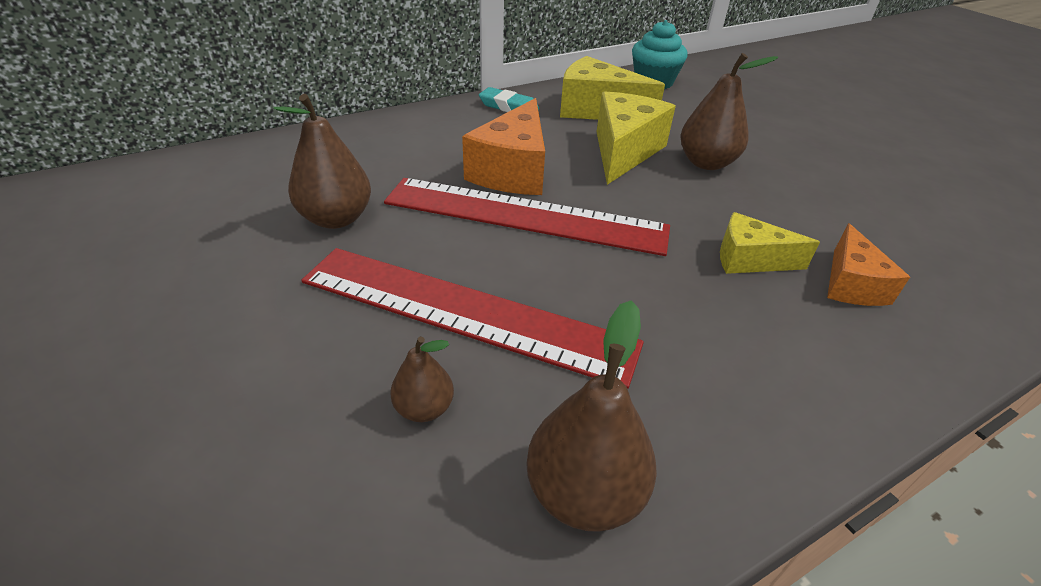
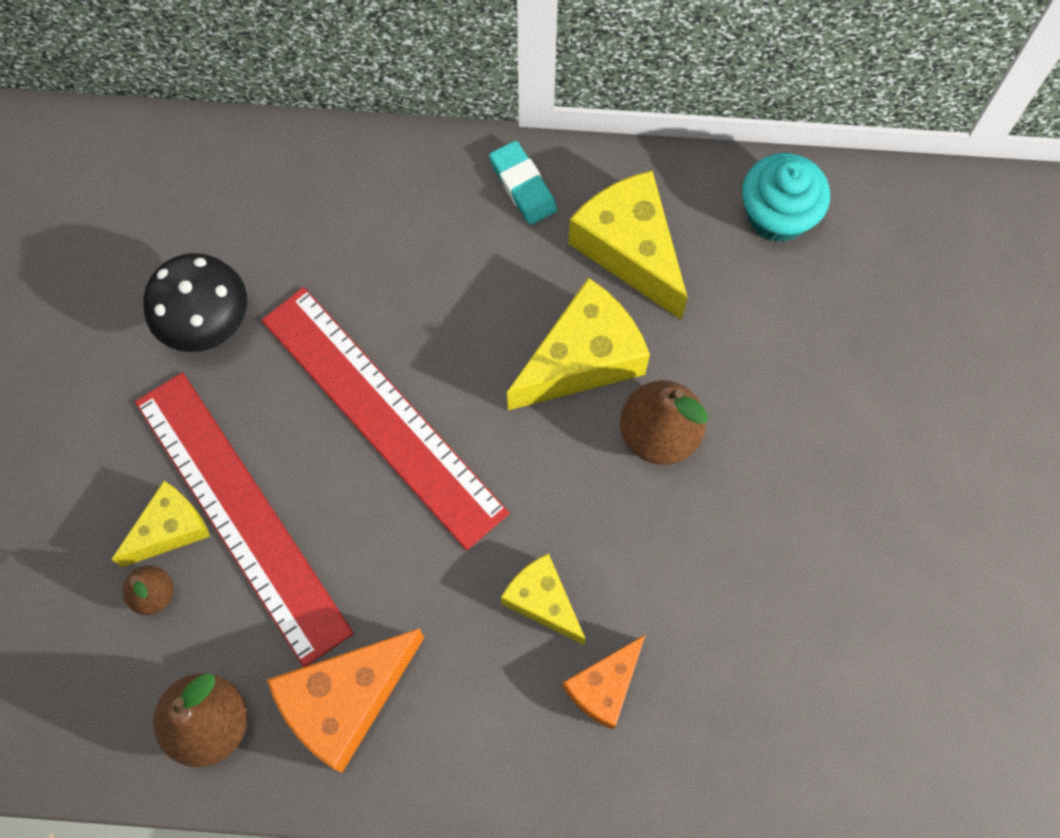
camera: 35 degrees right, 30 degrees up
brown pear [273,94,371,229] -> black mushroom [143,253,247,352]
orange cheese [462,98,545,195] -> orange cheese moved to [267,628,424,773]
none -> yellow cheese [111,481,210,567]

